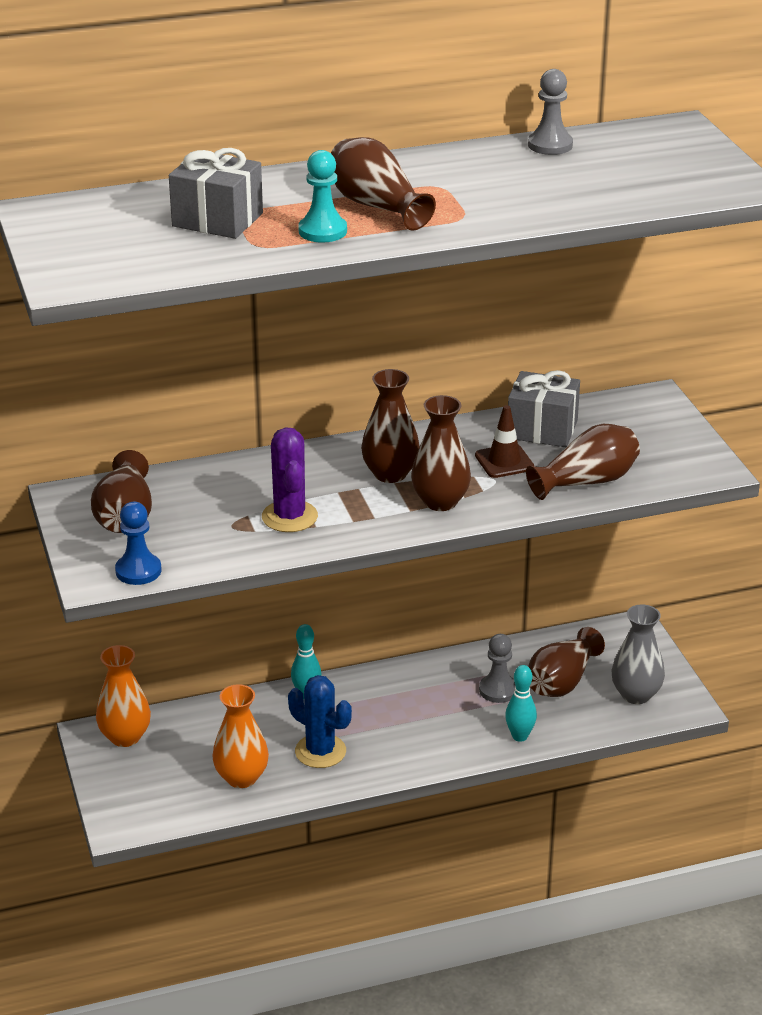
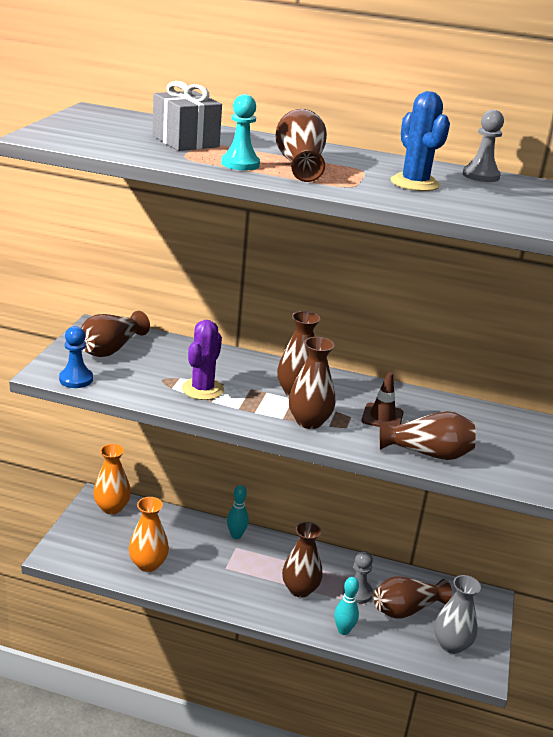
camera: 30 degrees right, 5 degrees down
blue cactus [288,675,352,768] -> blue cactus moved to [390,91,450,191]
grey gift [508,370,580,447] -> none
none -> brown vase [282,522,323,598]

